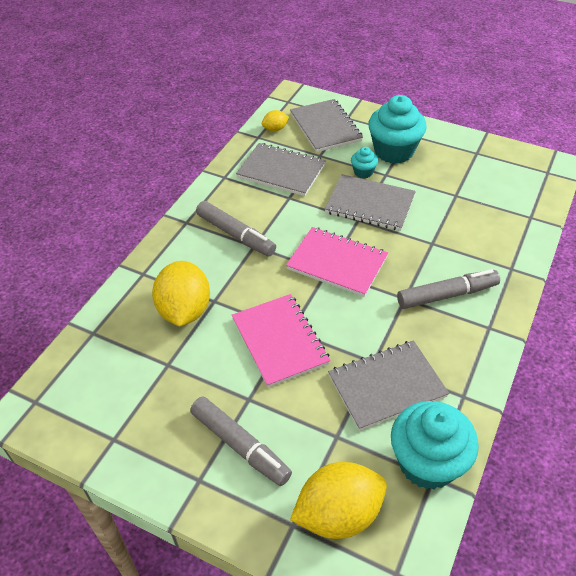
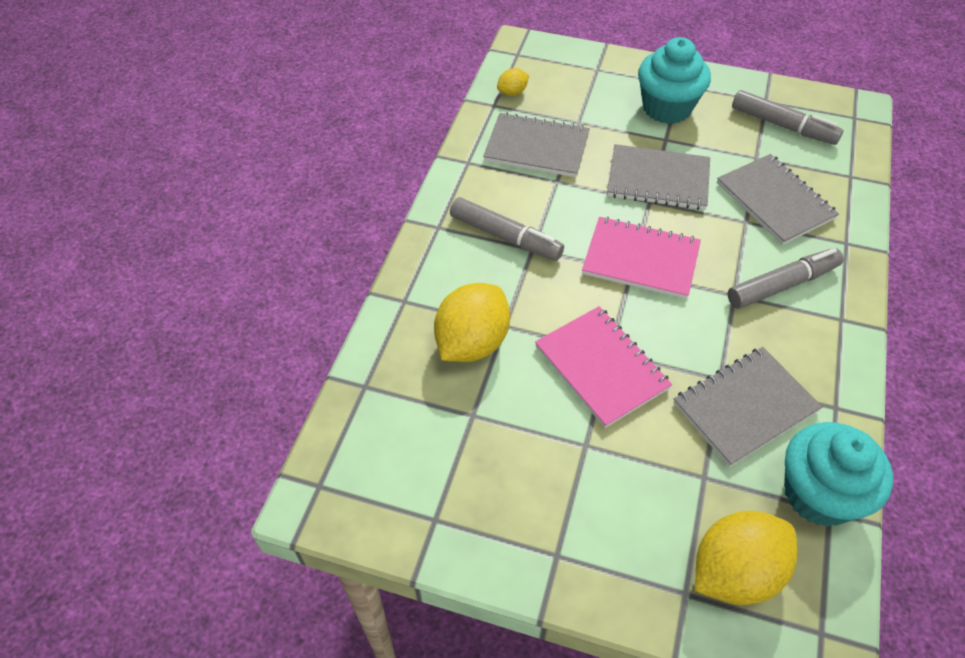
camera: 10 degrees left, 5 degrees up
yellow lemon [152,261,210,327] -> yellow lemon turned 45 degrees clockwise [434,283,510,362]
grey marker [190,397,292,486] -> grey marker moved to [732,90,843,145]
grey notebook [290,99,363,152] -> grey notebook moved to [717,154,839,245]
turquoise cupcake [351,147,378,178] -> none

